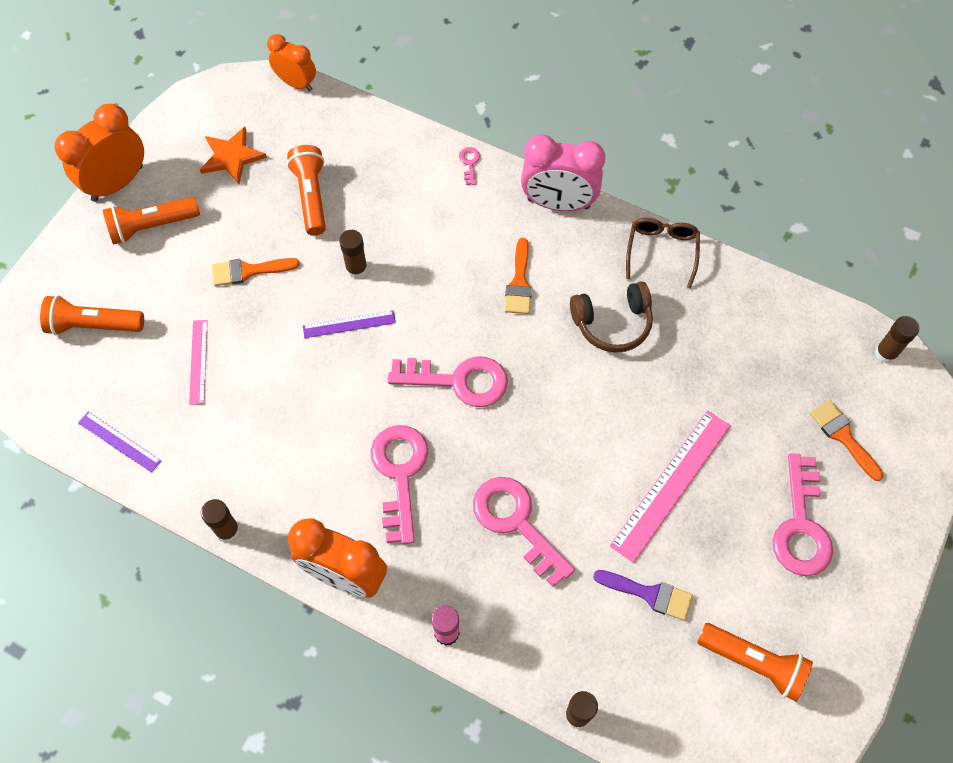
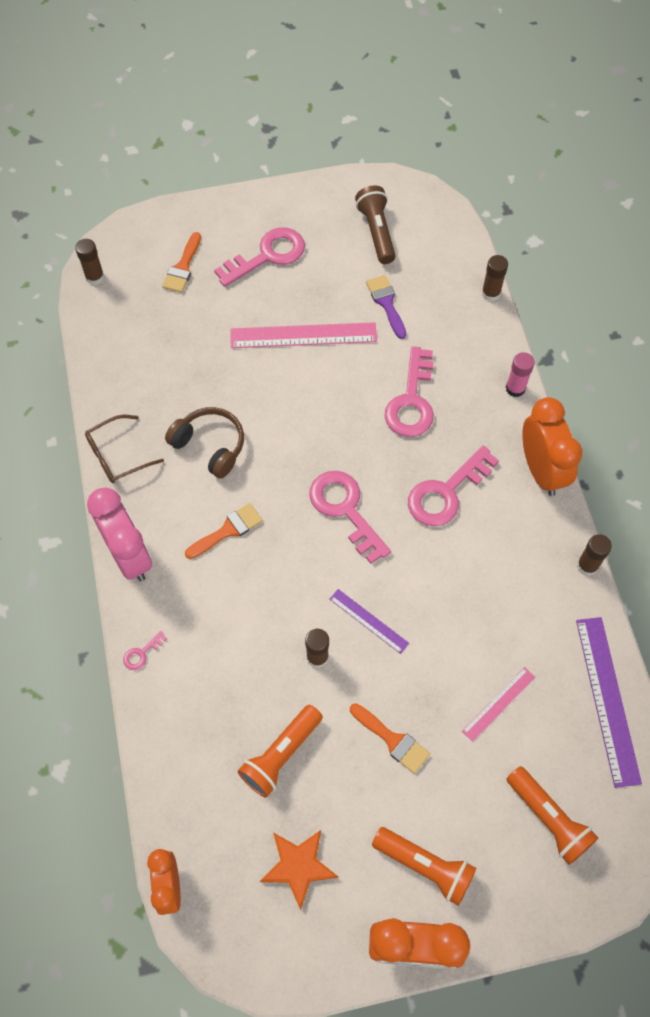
camera: 130 degrees left, 0 degrees up
purple ruler [78,412,161,473] -> purple ruler [576,617,642,788], size x1.82
orange flashlight [697,623,813,702] -> brown flashlight [355,185,395,264]

